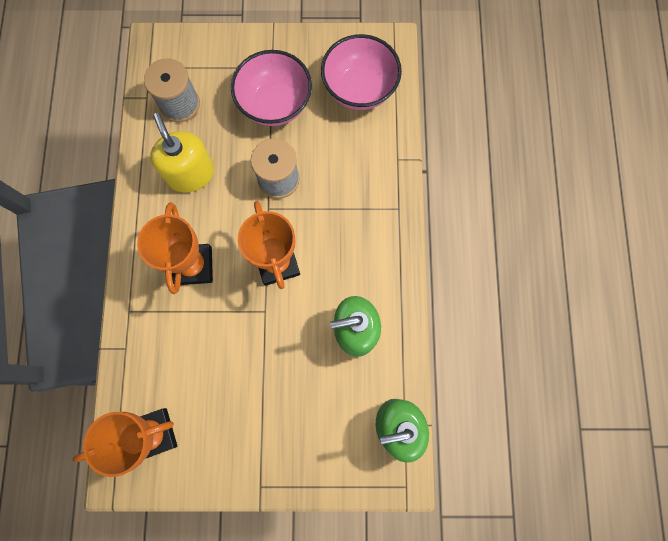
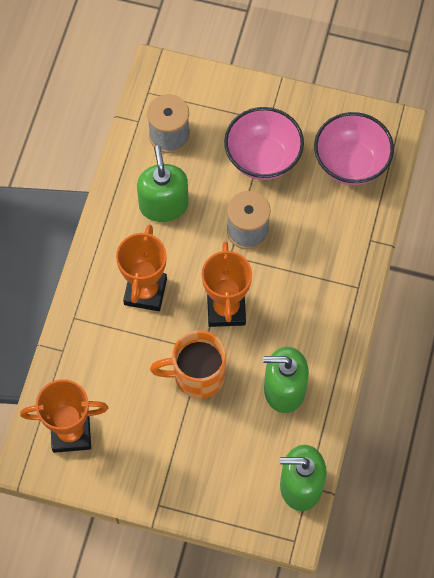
camera: 15 degrees right, 10 degrees down
yellow soap dispenser [150,113,214,192] -> green soap dispenser [137,145,189,222]
none -> orange mug [150,330,226,399]

